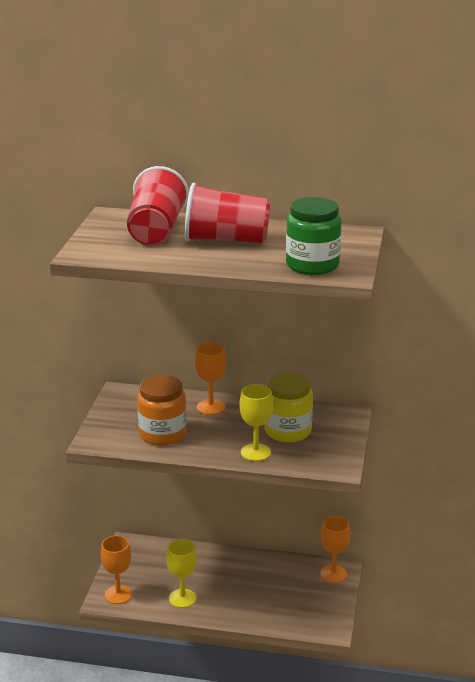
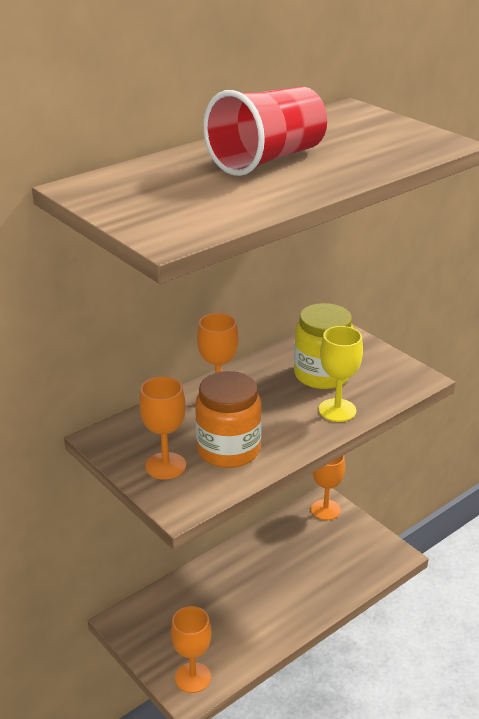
camera: 50 degrees left, 5 degrees up
red cup [127,166,189,246] -> none
yellow goblet [166,539,197,608] -> none
green jar [286,197,341,275] -> none
none -> orange goblet [139,376,186,479]

